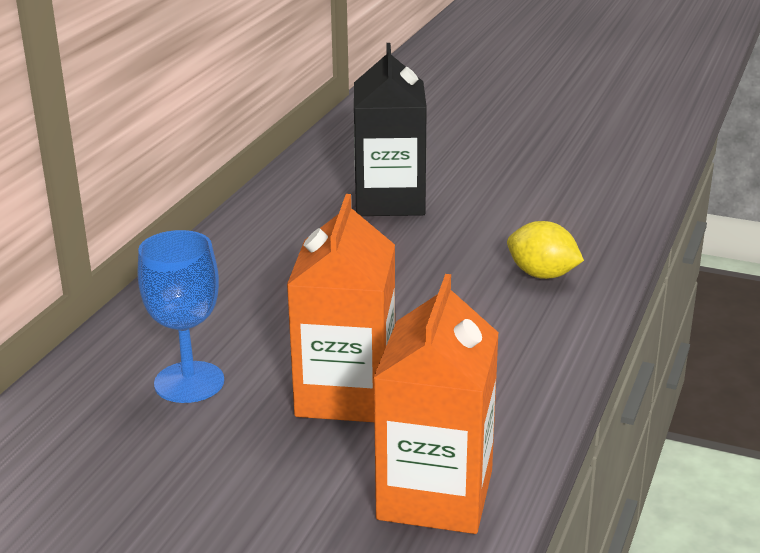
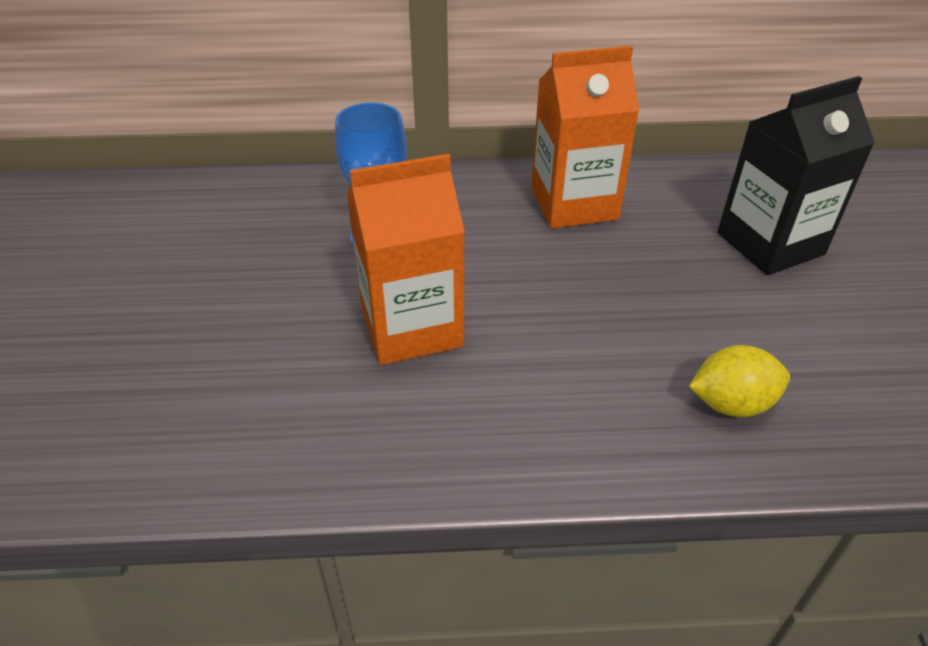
camera: 65 degrees right, 15 degrees up
orange carton [373,274,499,534] -> orange carton moved to [531,46,639,228]
yellow lemon [507,221,584,279] -> yellow lemon turned 75 degrees clockwise [689,345,790,417]

